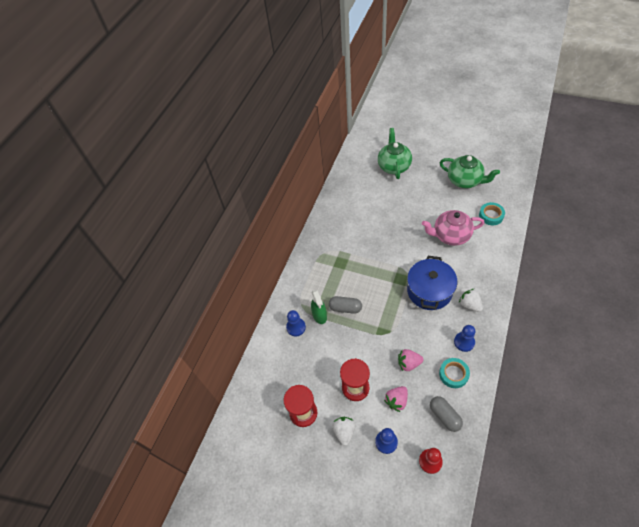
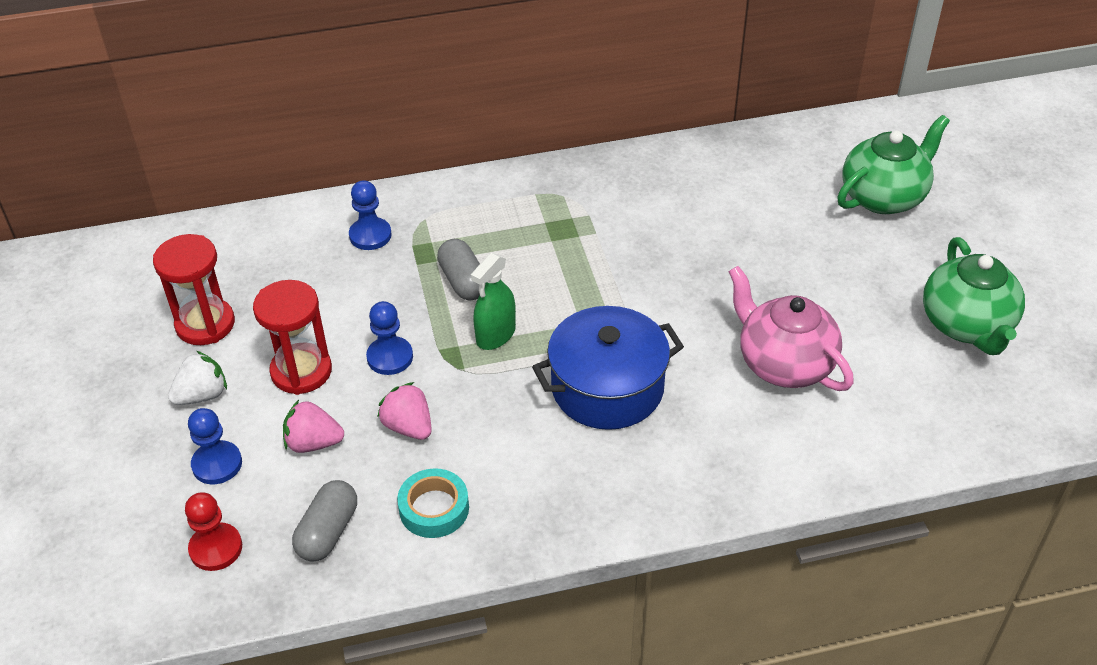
camera: 50 degrees right, 10 degrees down
green spray bottle [311,290,327,324] -> green spray bottle moved to [471,253,516,350]
blue pawn [454,325,476,352] -> blue pawn moved to [366,301,413,375]
white strawberry [459,289,483,312] -> none
turquoise tape [479,202,505,225] -> none

